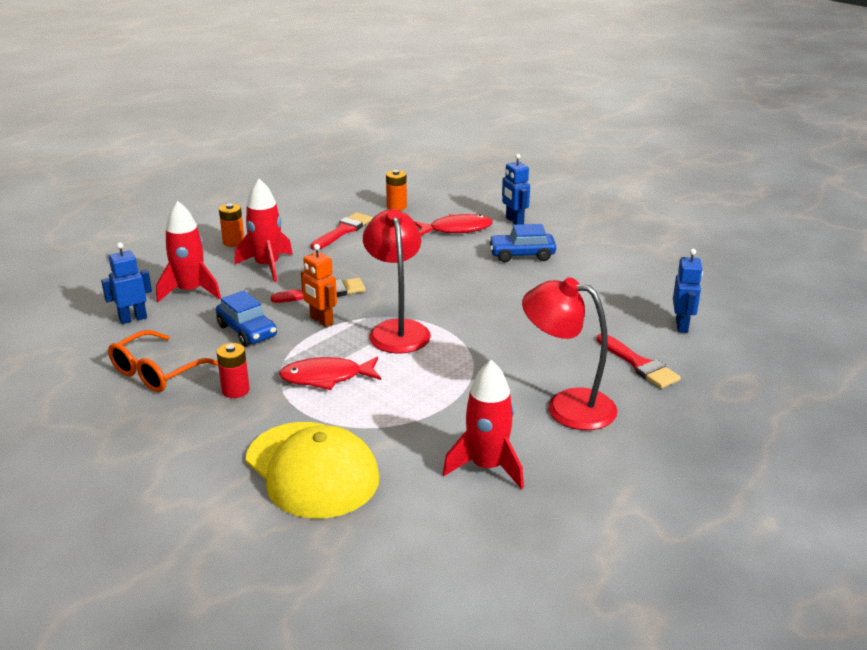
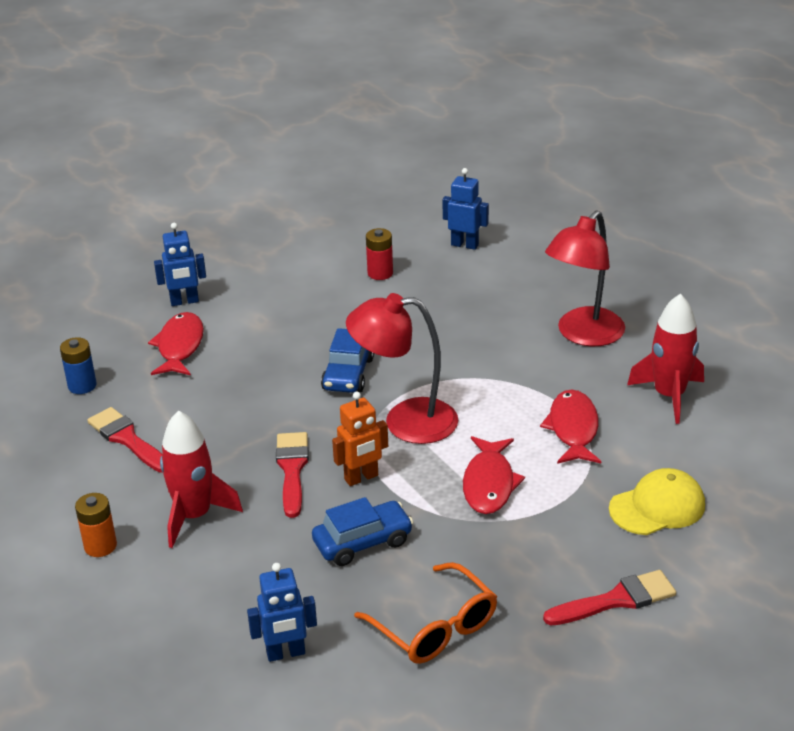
camera: 75 degrees left, 5 degrees up
blue robot [101,242,152,324] -> blue robot turned 90 degrees counterclockwise [247,563,317,662]
red rocket [156,201,221,302] -> none
red battery [217,343,249,398] -> red battery moved to [366,228,393,280]
yellow cap [246,422,379,519] -> yellow cap [609,468,705,535], size x0.62
orange battery [386,170,407,211] -> blue battery [60,337,96,394]
blue car [488,224,556,262] -> blue car moved to [321,328,374,393]
red brush [597,334,681,388] -> red brush moved to [543,570,676,625]
none -> red fish [540,389,601,464]

